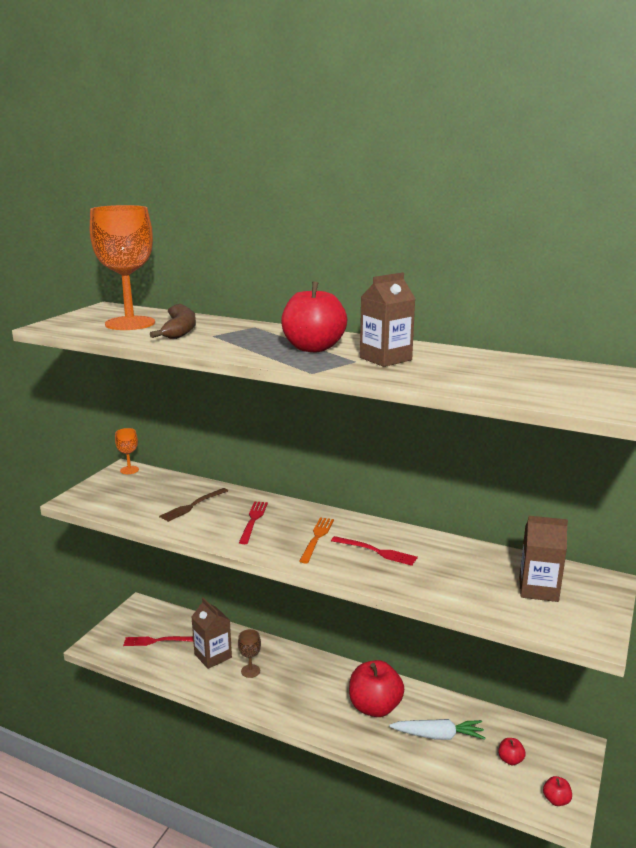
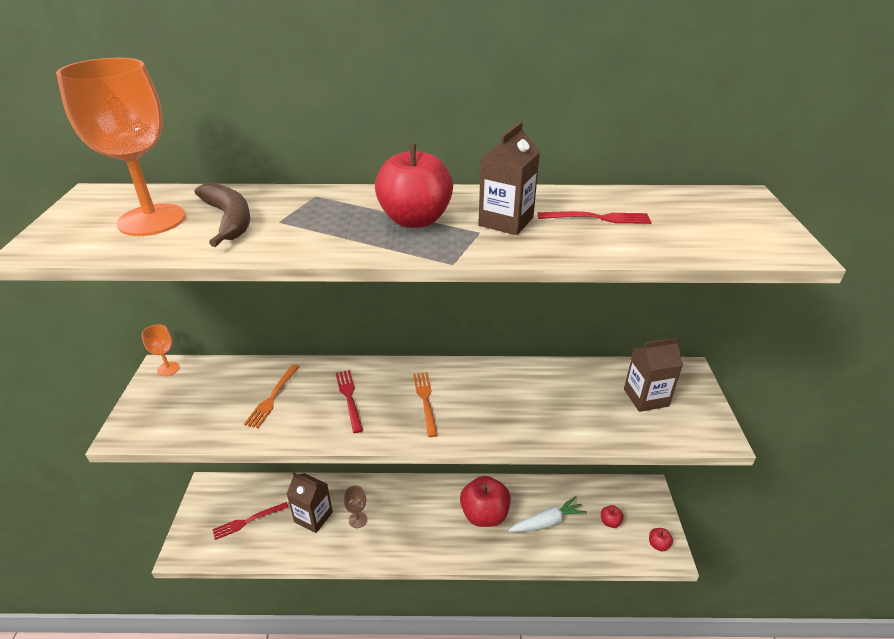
camera: 25 degrees left, 15 degrees up
brown fork [159,488,228,522] -> orange fork [244,365,299,428]
red fork [331,536,418,566] -> red fork moved to [538,211,652,224]

